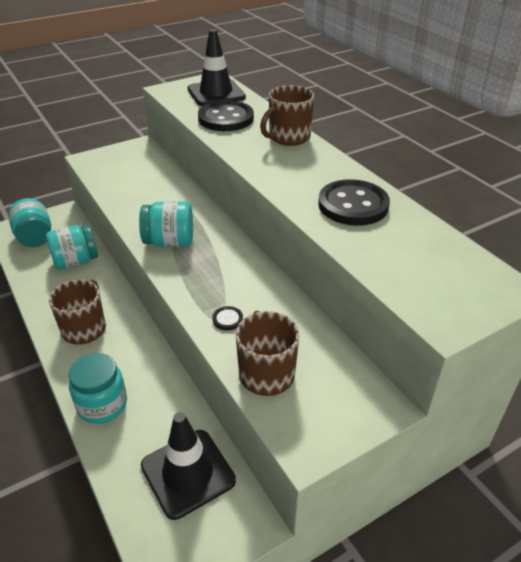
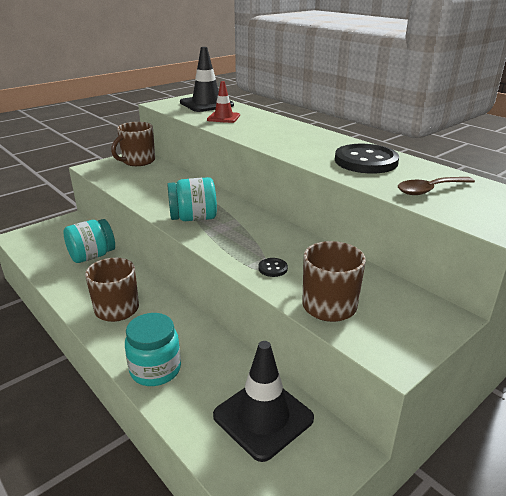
camera: 10 degrees left, 10 degrees down
turquoise jar [8,198,51,247] -> none
black button [198,100,254,131] -> red traffic cone [207,81,240,123]
brown mug [260,85,314,146] -> brown mug moved to [111,122,155,166]
none -> brown spoon [398,177,475,195]

